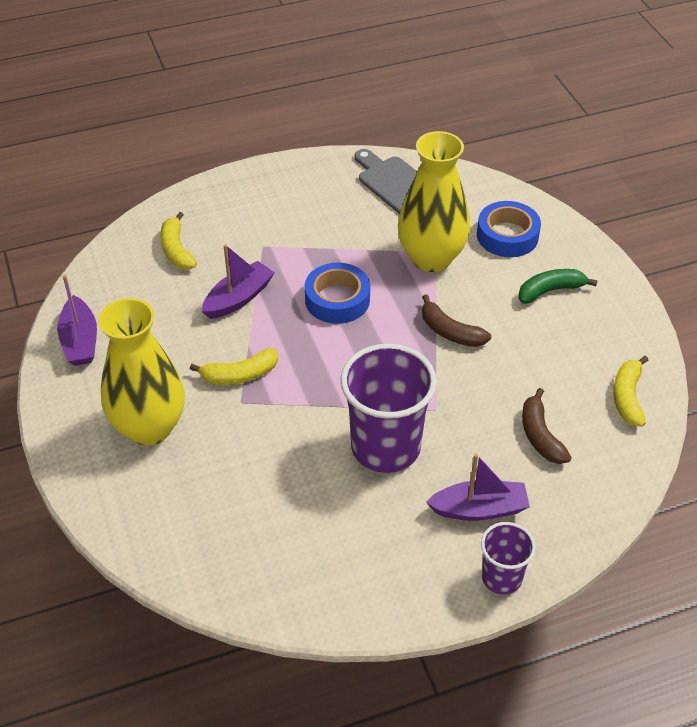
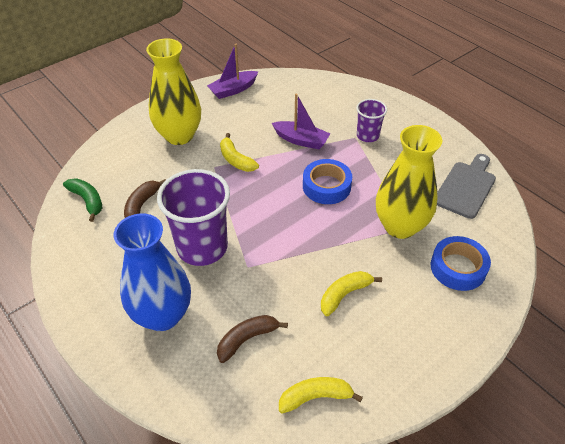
camera: 70 degrees right, 0 degrees up
yellow banana [160,212,197,269] -> yellow banana moved to [321,271,382,316]
brown banana [422,295,491,347] -> brown banana moved to [124,179,166,218]
purple boat [426,454,530,521] -> blue vase [114,213,191,331]
purple cup [481,522,536,594] -> purple cup moved to [356,99,387,142]
green banana [518,269,598,304] -> green banana moved to [63,178,102,222]

